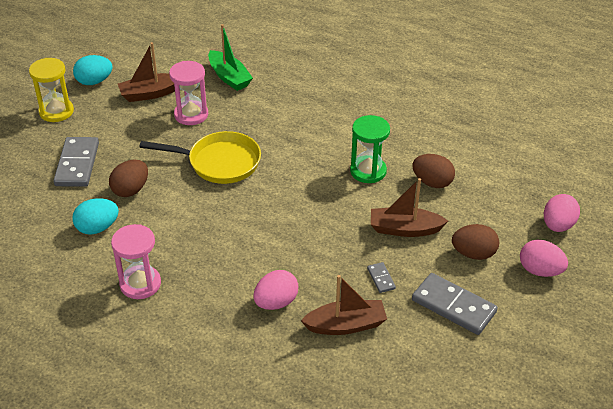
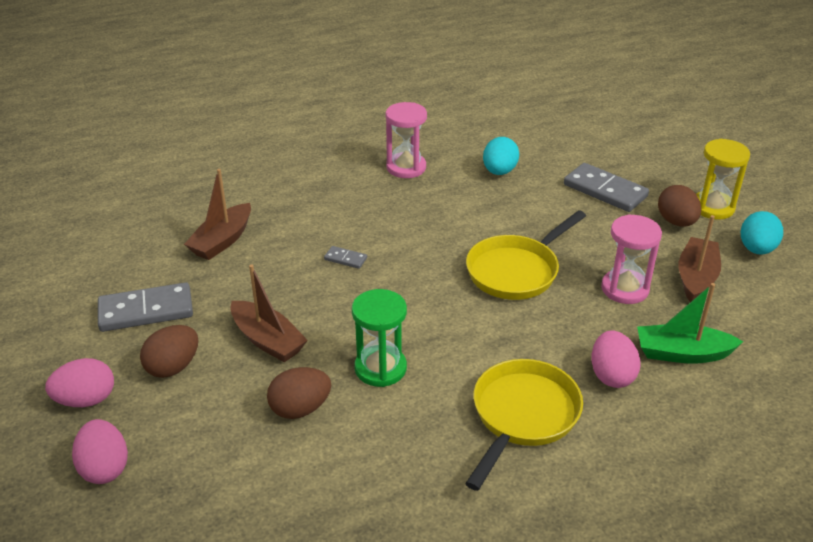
camera: 130 degrees right, 5 degrees down
brown egg [109,159,148,197] -> brown egg moved to [658,185,701,227]
pink egg [253,270,298,310] -> pink egg moved to [591,330,640,388]
grey domino [367,262,396,293] -> grey domino moved to [324,246,367,269]
brown boat [371,178,448,237] -> brown boat turned 90 degrees clockwise [230,264,308,362]
none -> yellow pan [465,359,583,491]

